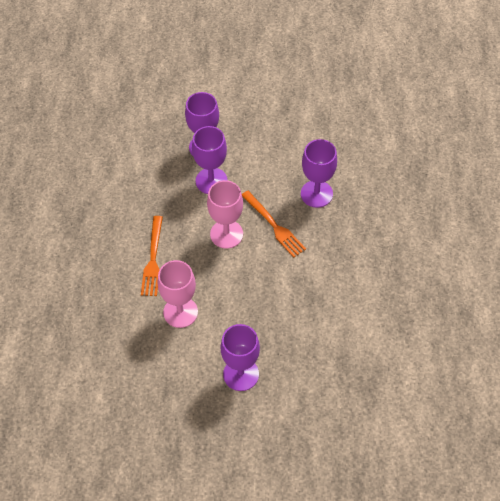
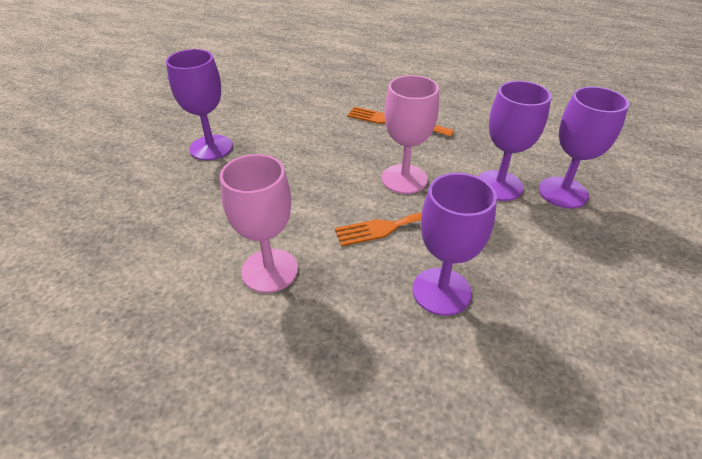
camera: 110 degrees right, 15 degrees down
pink goblet [158,260,198,328] -> pink goblet moved to [220,154,298,293]

